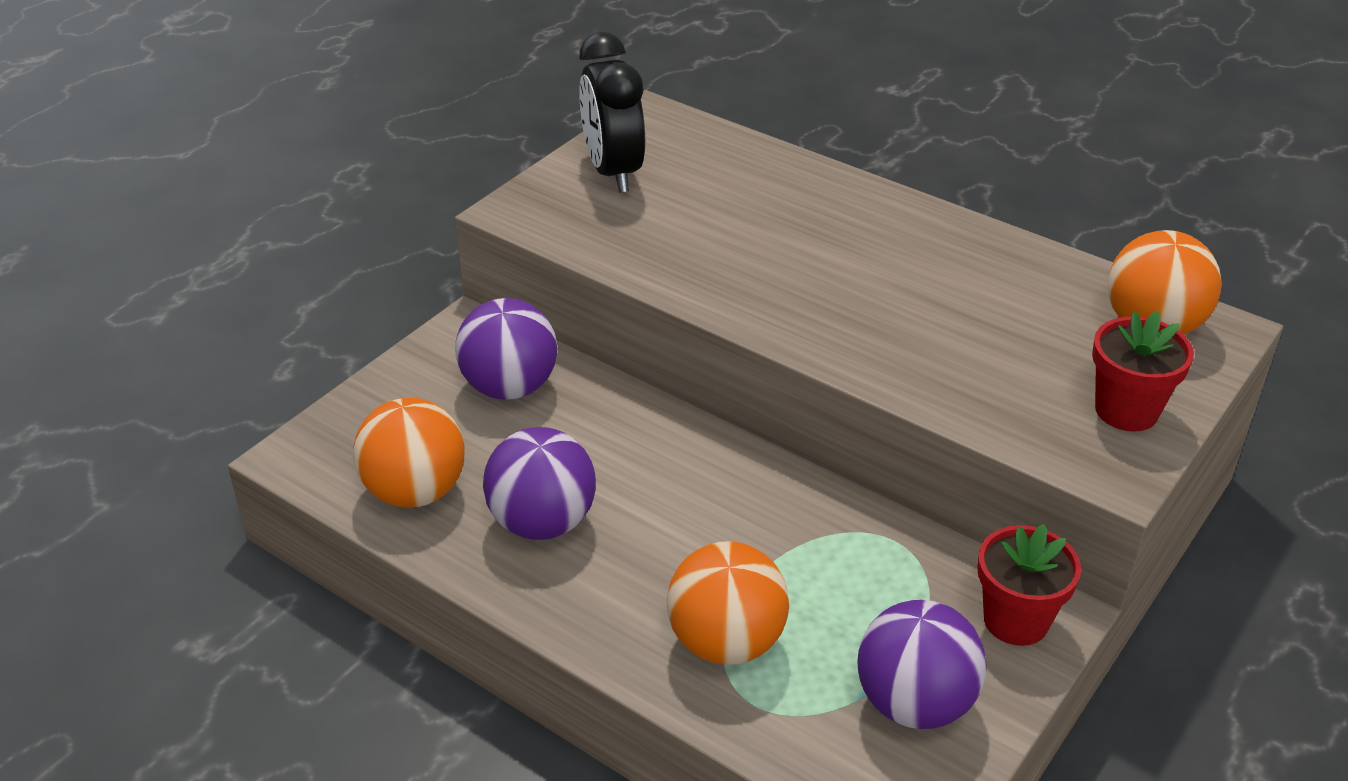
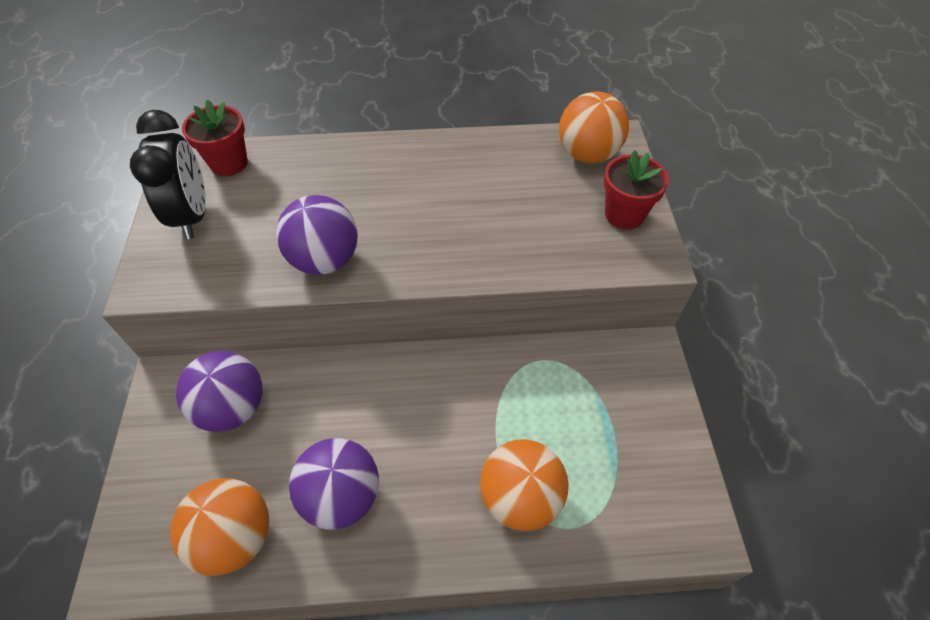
camera: 40 degrees left, 15 degrees up
black clock [579,32,645,193] -> black clock turned 135 degrees counterclockwise [130,110,206,239]
purple ball [857,600,987,729] -> purple ball moved to [276,195,358,275]
red flower pot [977,524,1081,646] -> red flower pot moved to [182,100,248,176]

